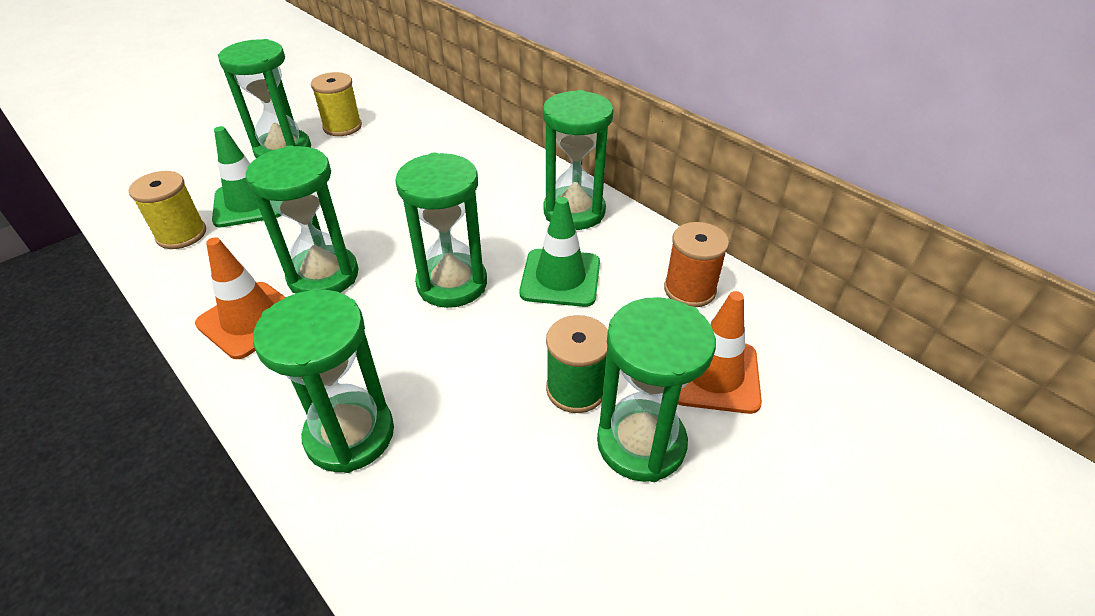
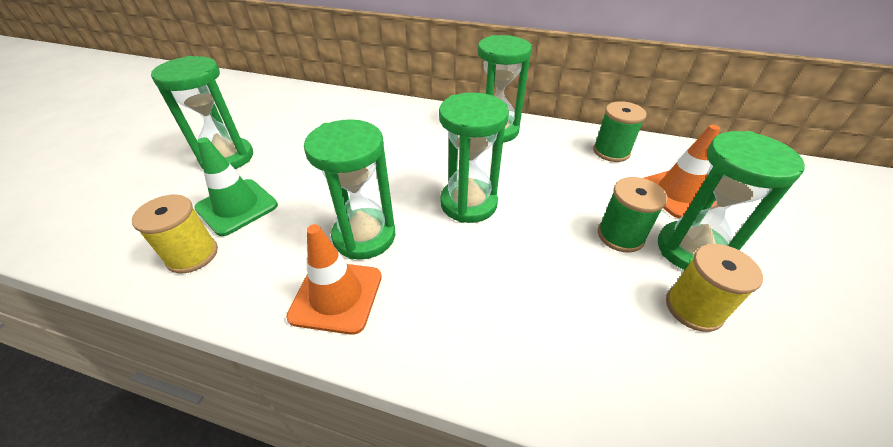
camera: 30 degrees left, 0 degrees up
green hourglass [253,290,394,473] -> none
yellow spool [311,72,362,136] -> yellow spool moved to [666,244,763,332]
green traffic cone [519,197,600,307] -> none
orange spool [664,222,729,307] -> green spool [593,101,646,162]

